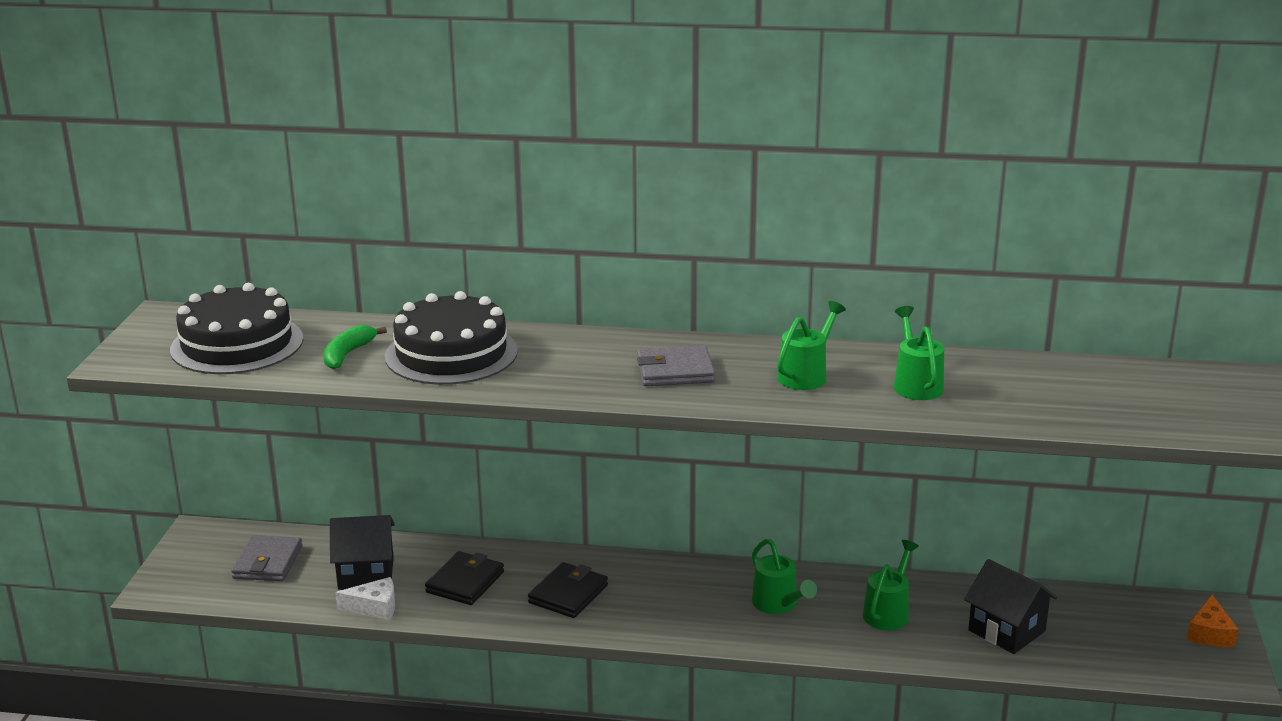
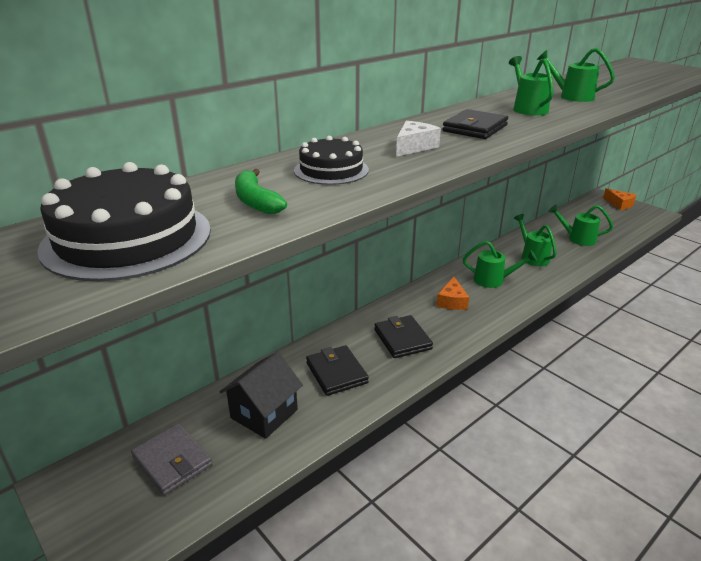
camera: 50 degrees left, 5 degrees up
white cheese [335,577,395,620] -> white cheese moved to [396,121,441,157]
black cake [385,291,518,385] -> black cake [294,136,369,185], size x0.59
grey wallet [637,346,715,386] -> black wallet [443,109,508,139]
black house [964,559,1057,654] -> green watering can [548,205,613,246]
none -> orange cheese [436,277,469,310]

